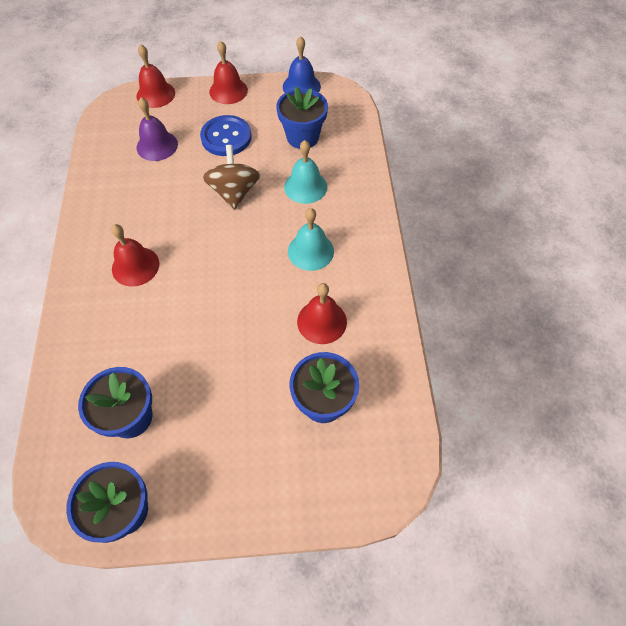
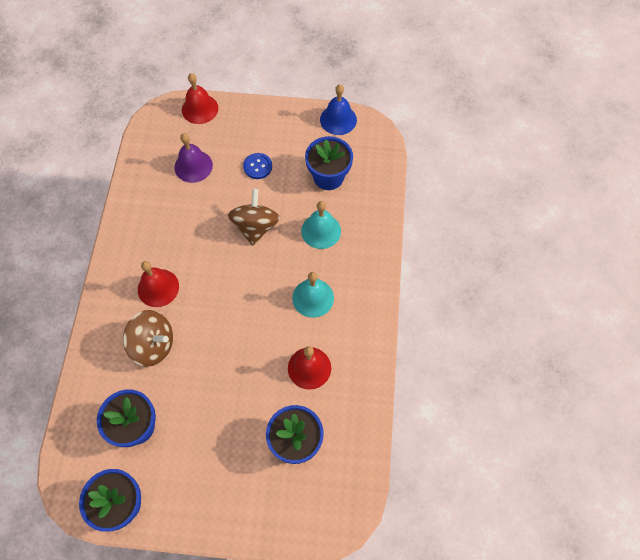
camera: 10 degrees right, 5 degrees up
blue button [200,115,251,156] -> blue button [243,153,272,179], size x0.61
red bell [209,41,248,104] -> none
none -> brown spinning top [123,310,173,367]

